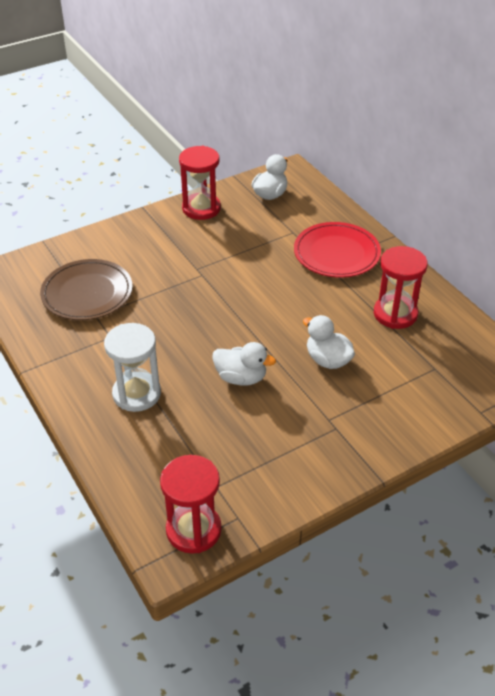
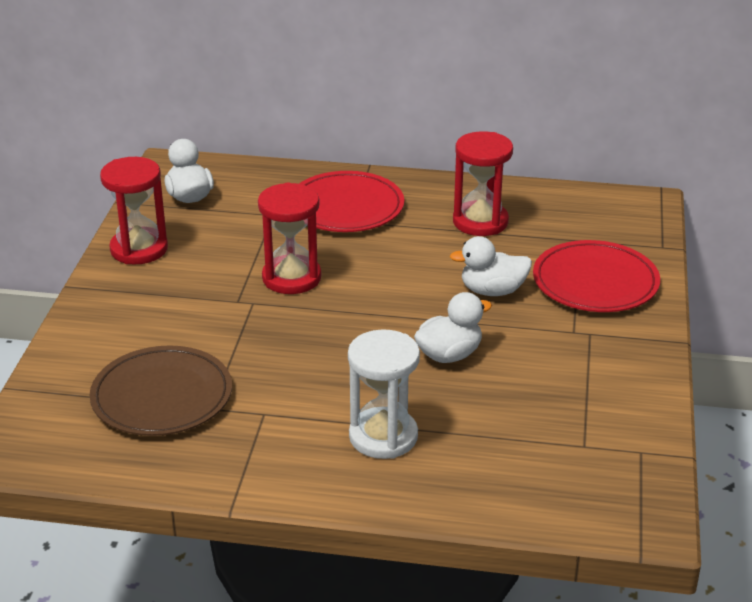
camera: 50 degrees left, 10 degrees down
red hourglass [160,455,222,554] -> red hourglass moved to [258,182,321,294]
none -> red plate [533,240,660,312]

